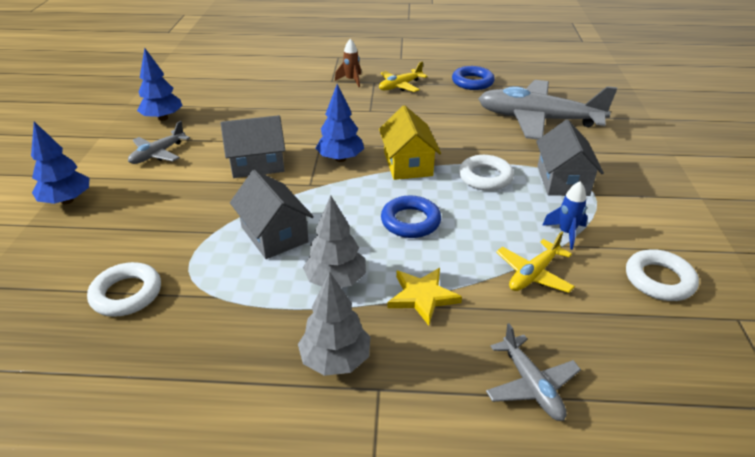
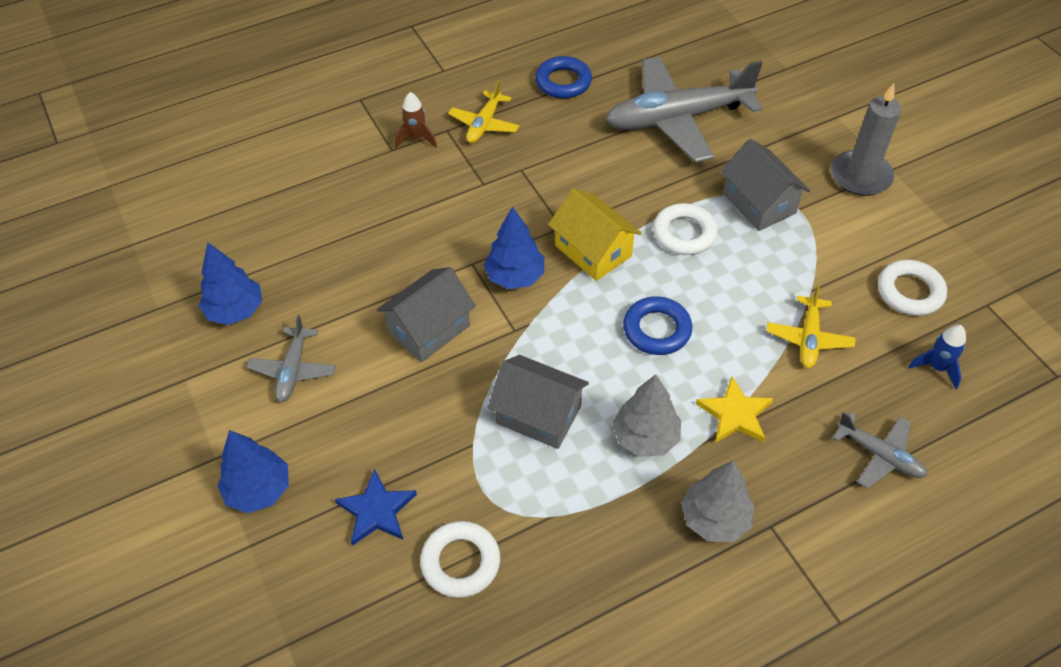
camera: 30 degrees left, 15 degrees up
blue rocket [542,181,588,250] -> blue rocket moved to [908,325,966,389]
none -> blue star [335,469,417,546]
none -> grey candle [831,83,901,196]

